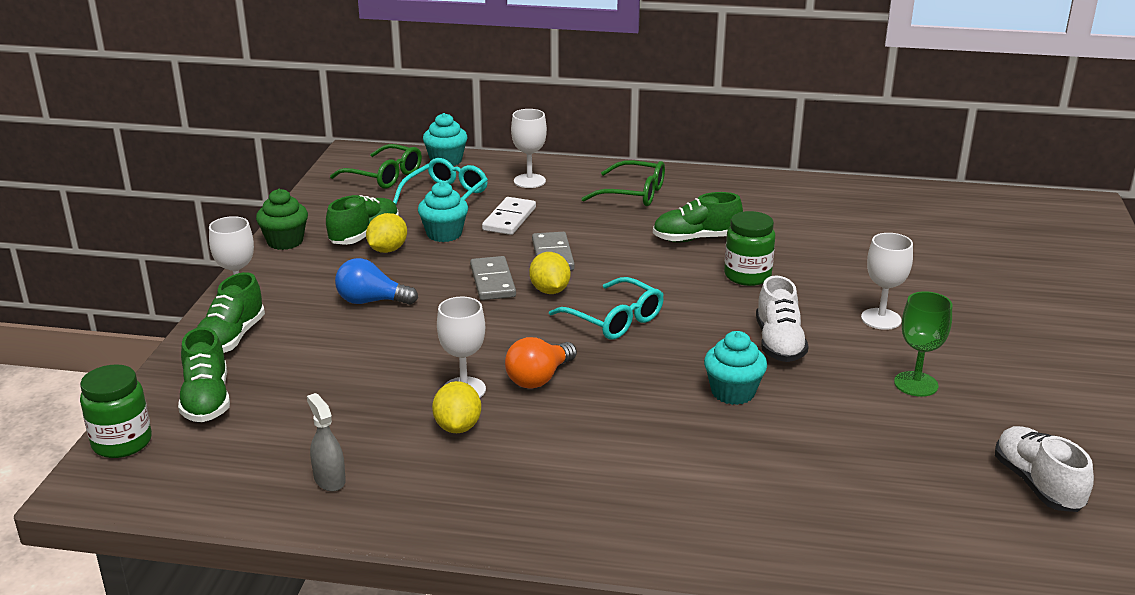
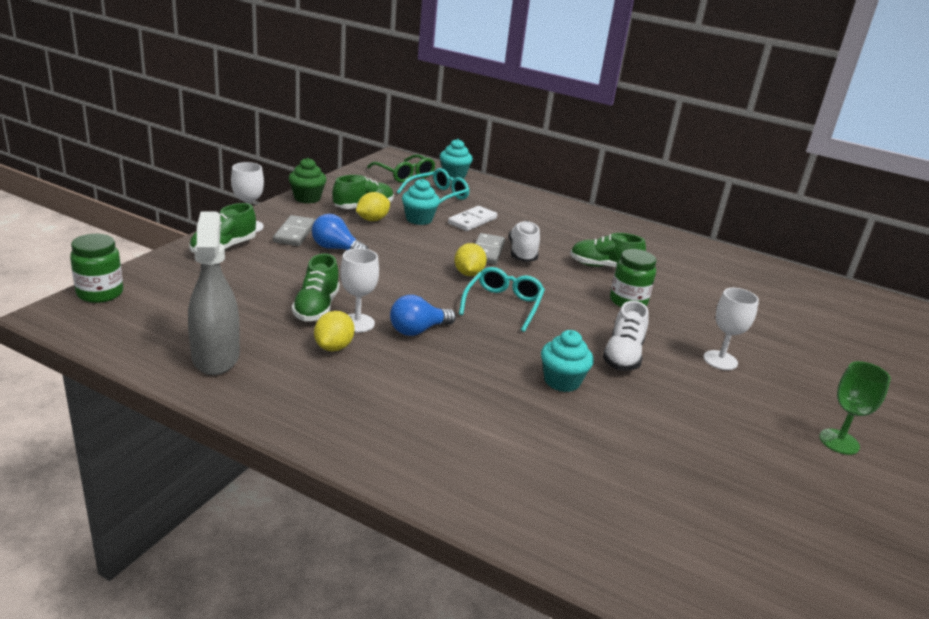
camera: 15 degrees right, 0 degrees up
green shoe [178,327,230,422] -> green shoe moved to [292,253,340,321]
grey spray bottle [307,393,346,492] -> grey spray bottle [188,211,240,375], size x2.01
grey domino [470,256,516,300] -> grey domino moved to [273,215,316,246]
orange light bulb [505,337,577,389] -> blue light bulb [390,295,456,336]
white goblet [511,109,547,188] -> none
turquoise glasses [549,277,664,340] -> turquoise glasses turned 135 degrees counterclockwise [459,267,545,332]
green glasses [581,160,665,206] -> none
green goblet [894,291,952,397] -> green goblet moved to [819,361,891,455]
white shoe [995,426,1094,512] -> white shoe moved to [509,221,540,262]

